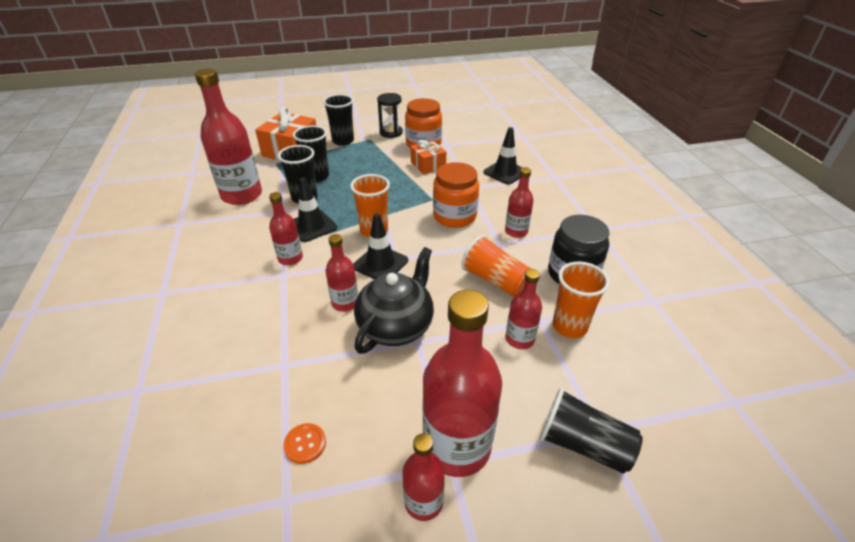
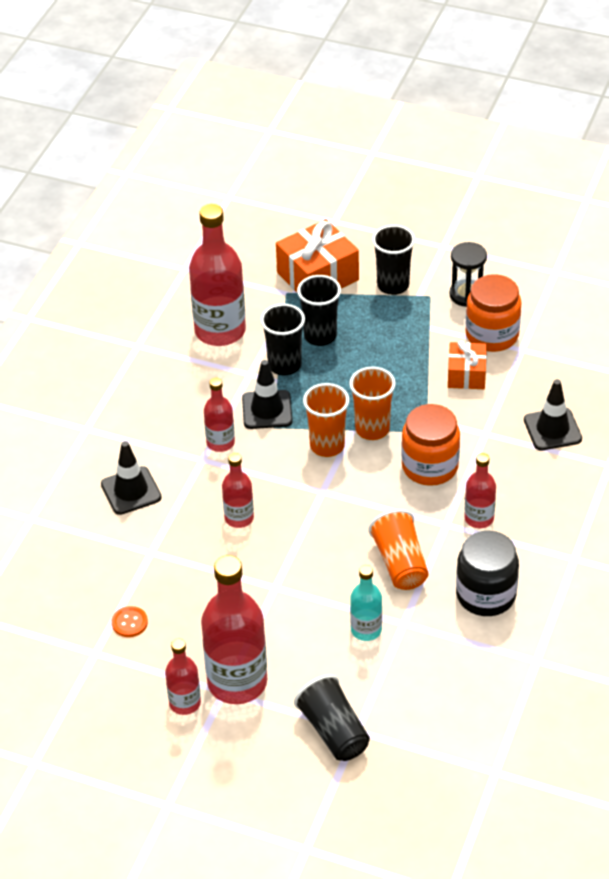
camera: 35 degrees right, 5 degrees up
black traffic cone [353,213,408,279] -> black traffic cone moved to [101,441,162,515]
black teapot [354,247,434,354] -> none
red bottle [505,269,542,349] -> turquoise bottle [350,565,382,641]
orange cup [553,262,610,338] -> orange cup moved to [349,366,396,440]

